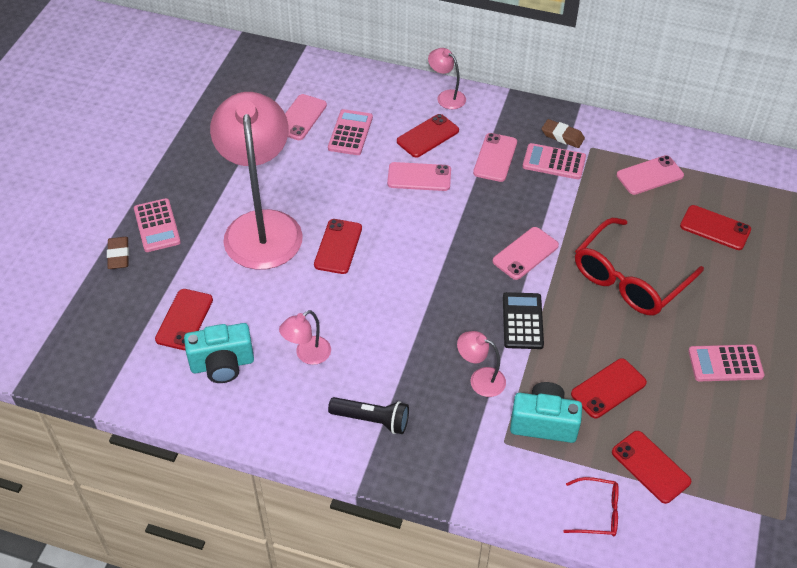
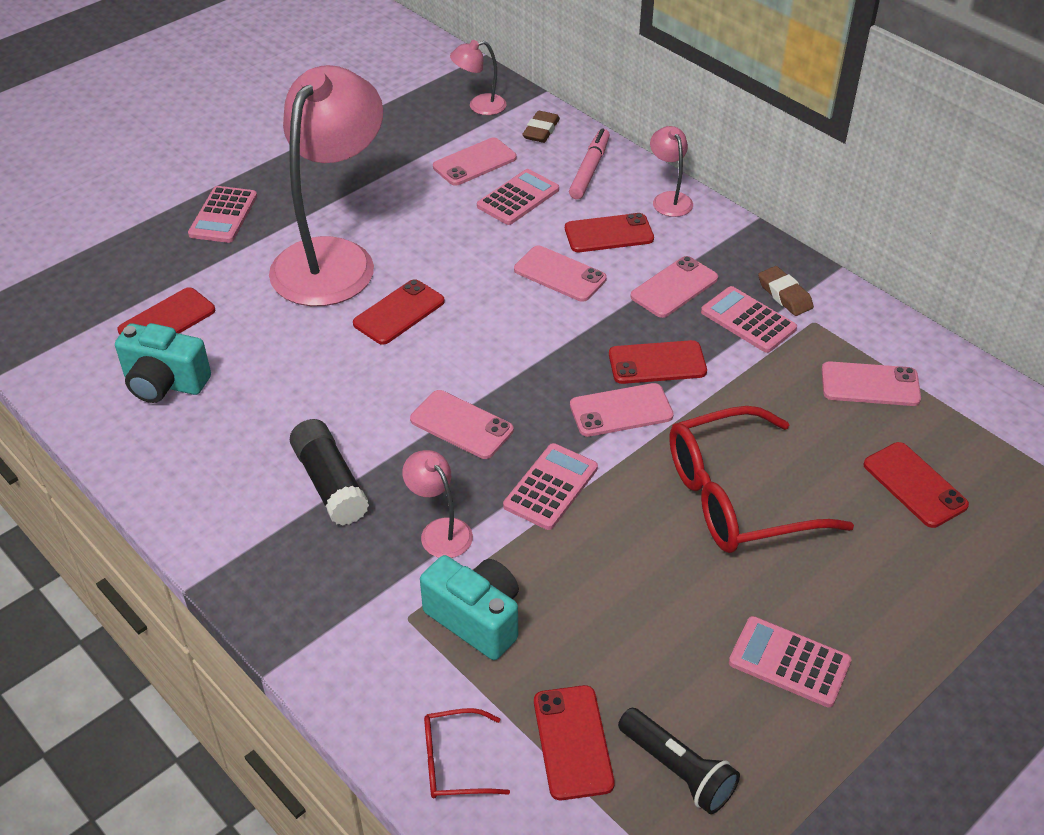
camera: 30 degrees right, 5 degrees down
brown eraser [107,237,129,269] -> brown eraser moved to [522,111,560,143]
pink lamp [279,310,331,365] -> pink lamp moved to [450,40,507,115]
black flashlight [328,397,409,434] -> black flashlight moved to [618,708,740,814]
black calculator [503,292,544,349] -> pink calculator [503,443,598,530]
red glasses [563,477,619,536] -> red glasses turned 135 degrees clockwise [424,708,510,798]
red phone [571,358,647,418] -> red phone moved to [609,340,707,384]
none -> black glue stick [290,419,369,526]
none -> pink phone [410,390,513,459]
none -> pink marker [569,128,610,199]

